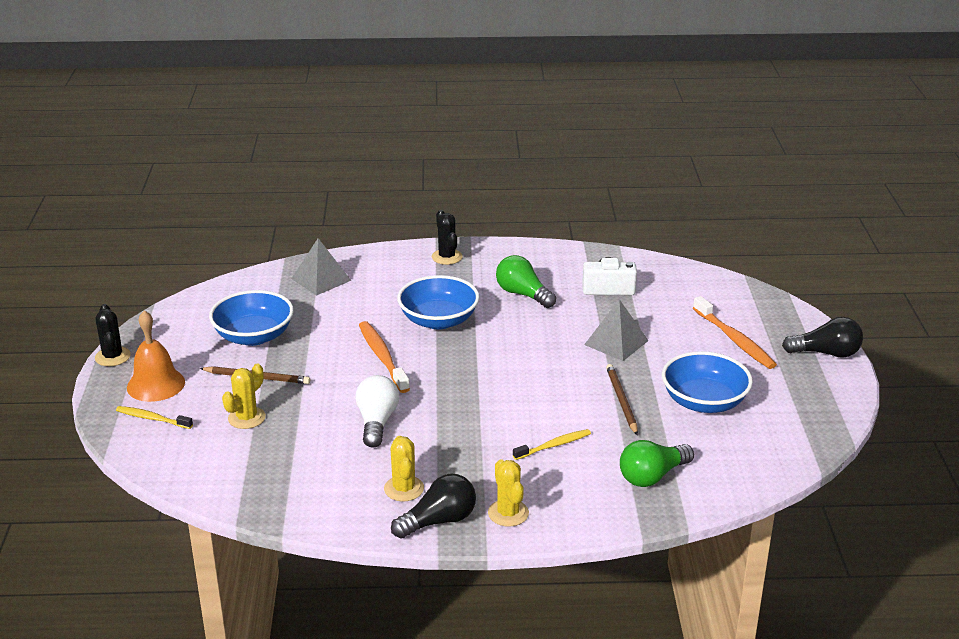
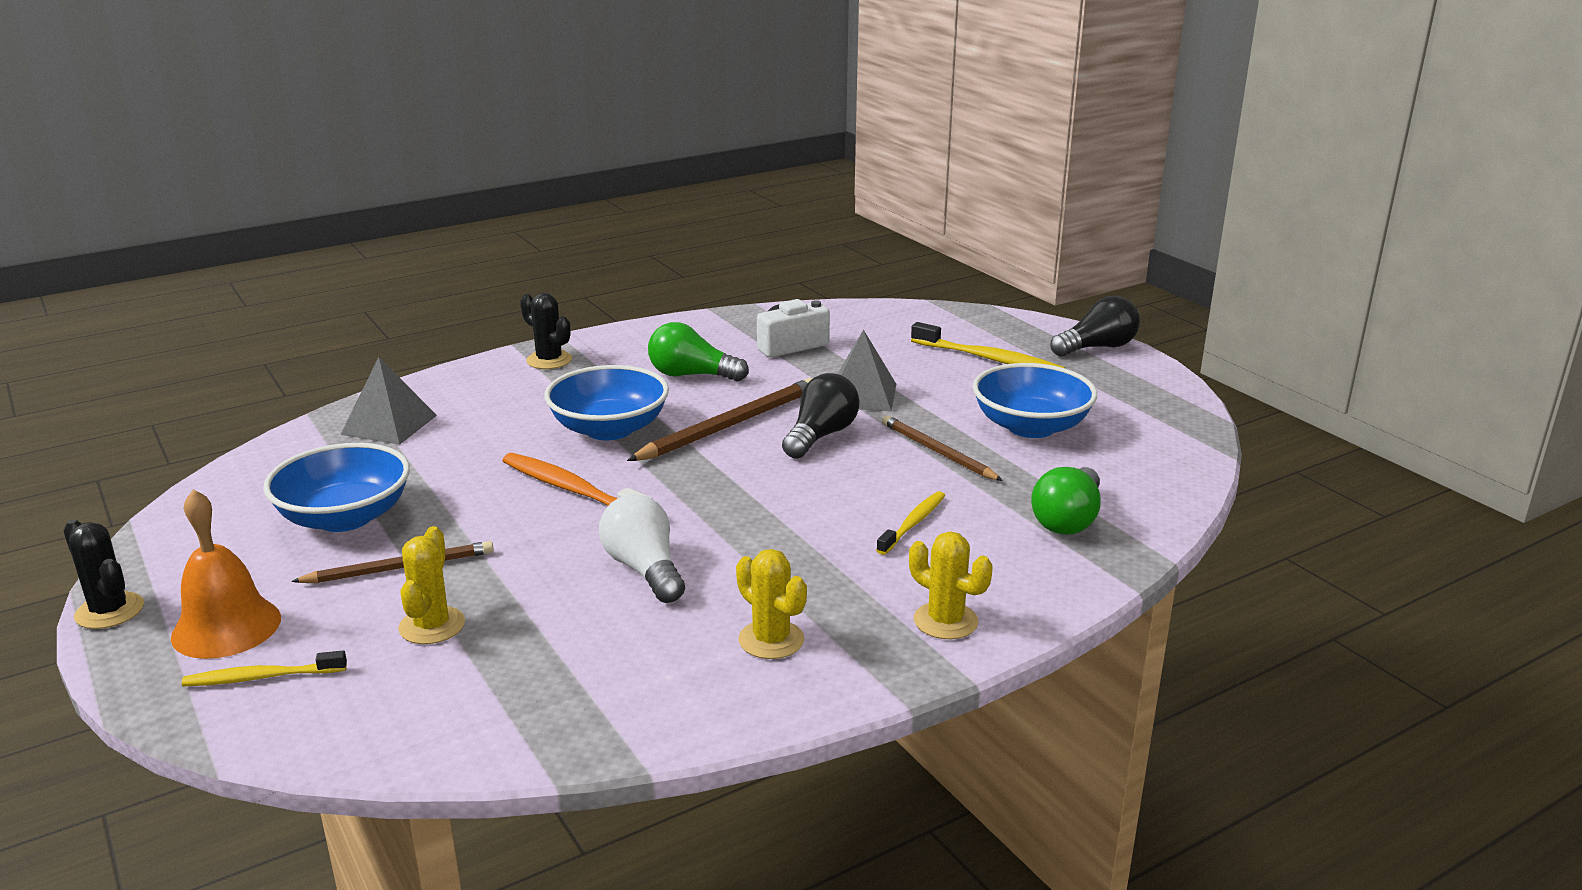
camera: 30 degrees left, 5 degrees down
black light bulb [391,473,476,539] -> black light bulb moved to [782,373,860,459]
orange toothbrush [693,296,777,369] -> yellow toothbrush [911,322,1066,369]
none -> brown pencil [627,378,813,461]

